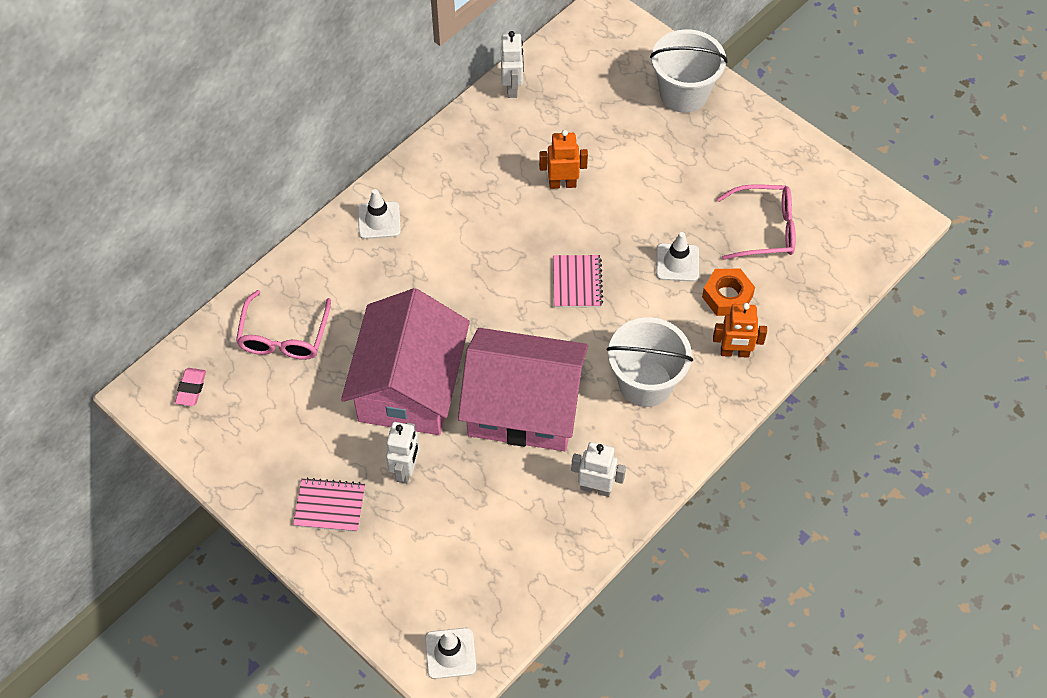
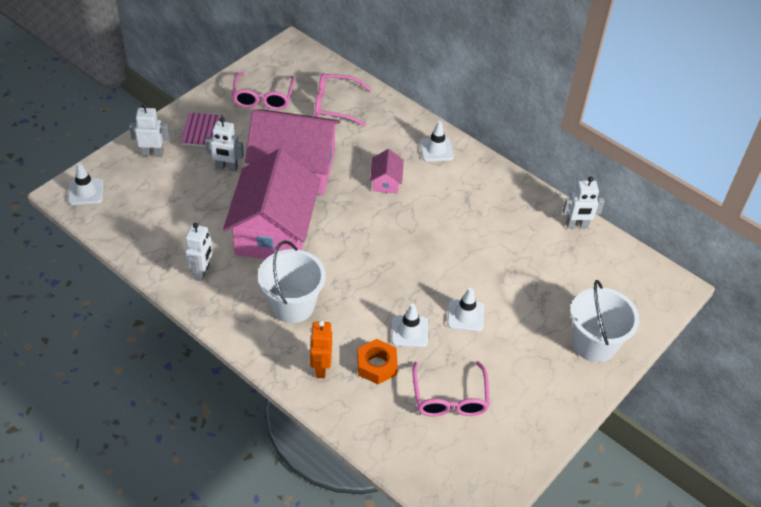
camera: 85 degrees right, 10 degrees down
pink eraser [175,368,206,406] -> none
orange robot [539,130,588,189] -> none
pink notebook [553,255,603,308] -> none
none -> white robot [129,103,169,157]
none -> pink glasses [232,72,295,110]
none -> pink house [370,149,404,193]
none -> white traffic cone [447,287,484,331]

